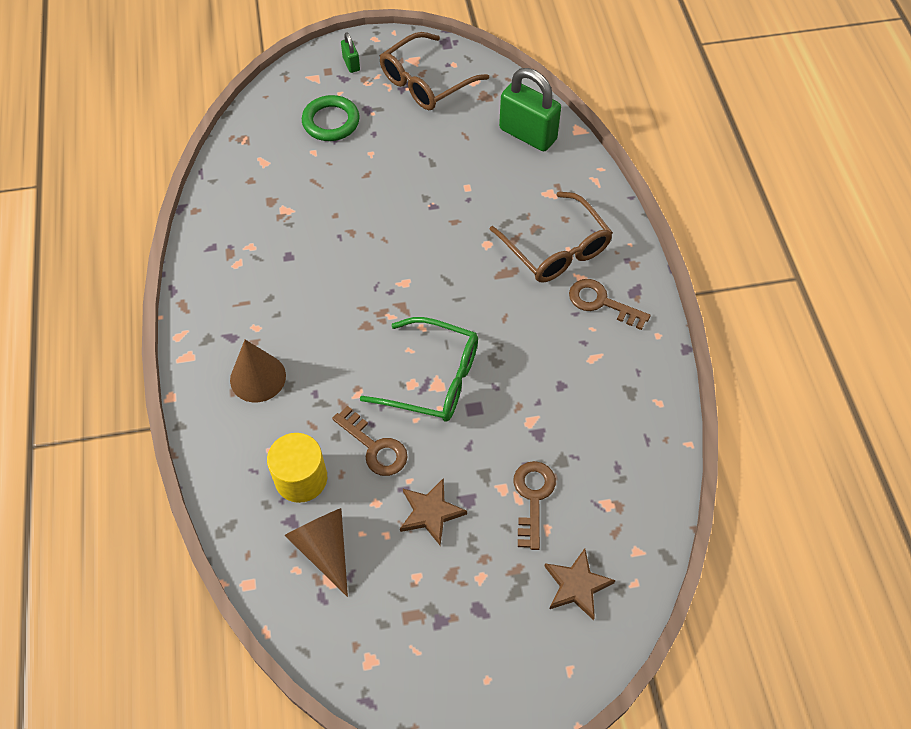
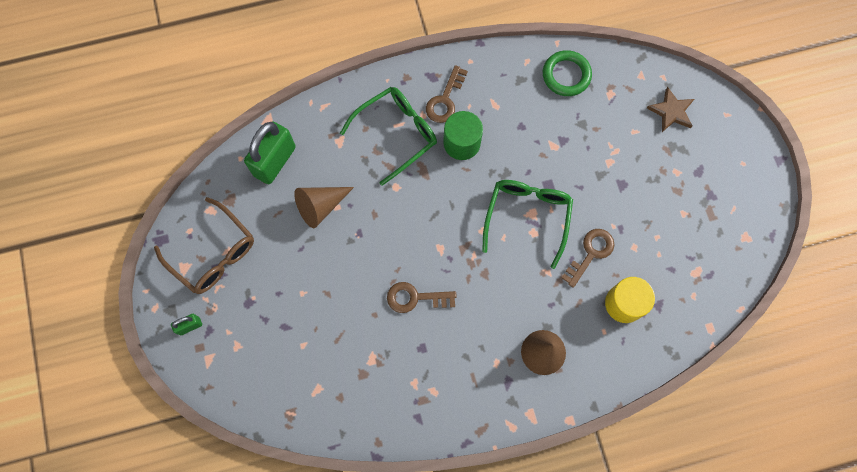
camera: 95 degrees left, 15 degrees up
brown cone [284,508,348,597] -> brown cone moved to [294,187,354,228]
green ring [302,95,360,141] -> green ring moved to [543,50,592,96]
brown star [400,478,467,546] -> none
brown glasses [489,191,613,282] -> green glasses [340,87,437,186]
brown key [514,461,556,550] -> brown key moved to [387,282,457,313]
none -> green cylinder [443,111,483,160]

